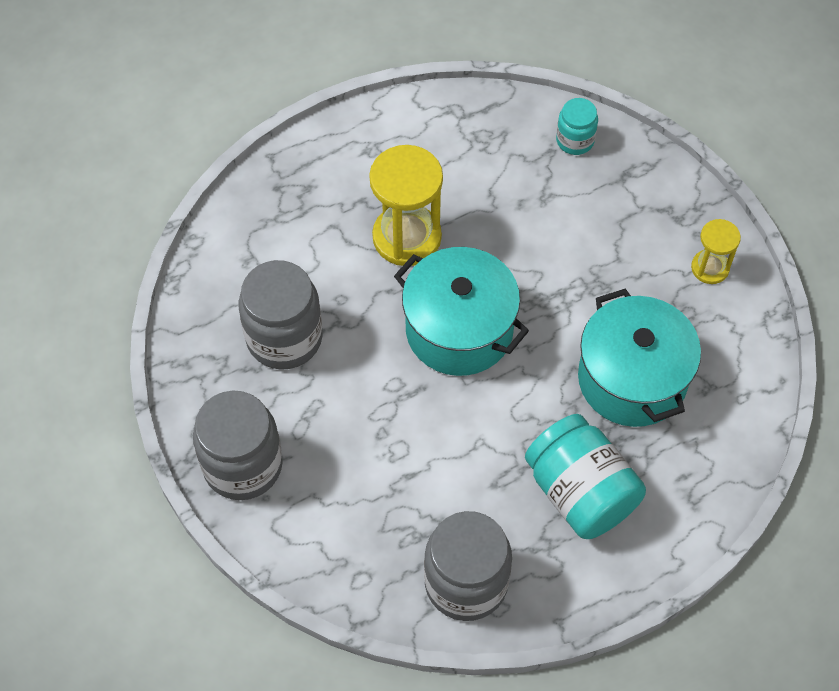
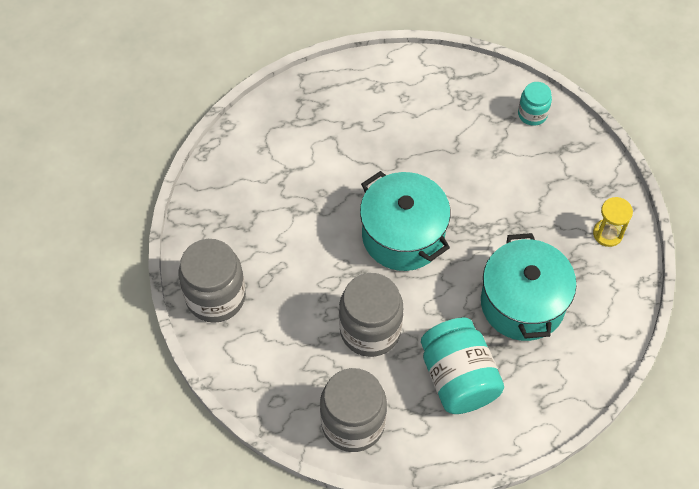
camera: 15 degrees right, 0 degrees up
grey jar [239,260,323,370] -> grey jar moved to [339,273,403,357]
yellow hourglass [369,145,443,266] -> none

